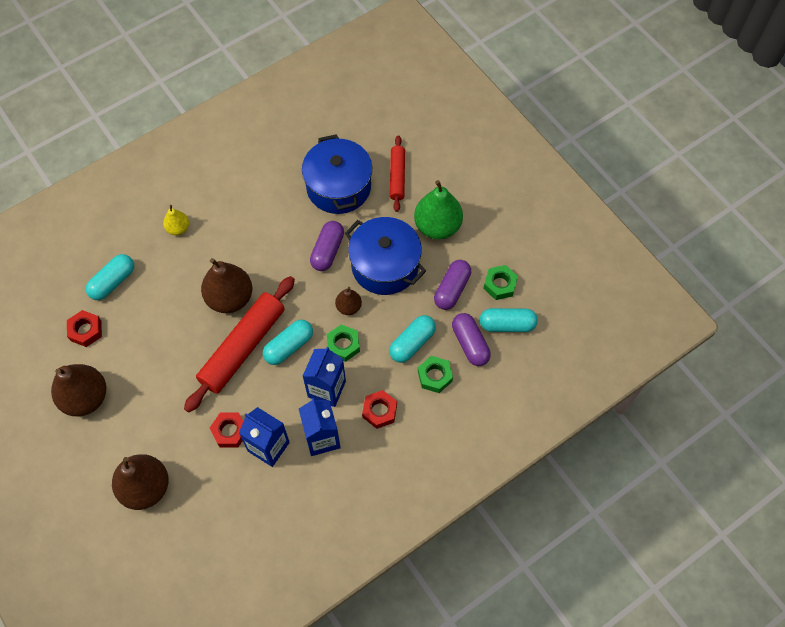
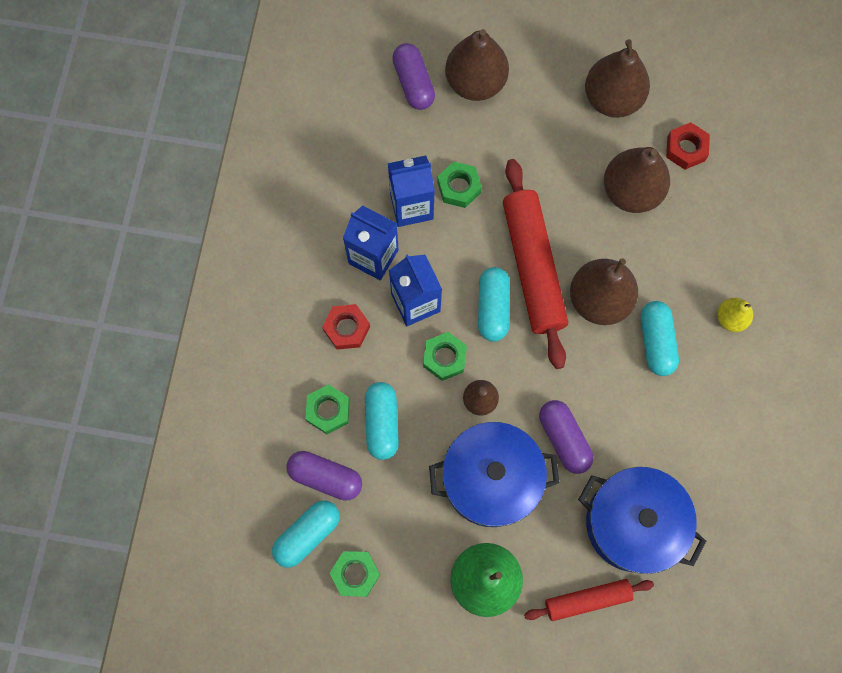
camera: 135 degrees right, 10 degrees up
turquoise capsule [86,254,134,300] -> turquoise capsule moved to [641,301,679,376]
red nut [210,412,244,447] -> green nut [437,161,482,208]
red rolling pin [390,135,405,212] -> red rolling pin turned 60 degrees counterclockwise [524,579,654,621]
purple capsule [434,260,471,310] -> purple capsule moved to [392,43,435,110]
none -> brown pear [604,147,670,213]

